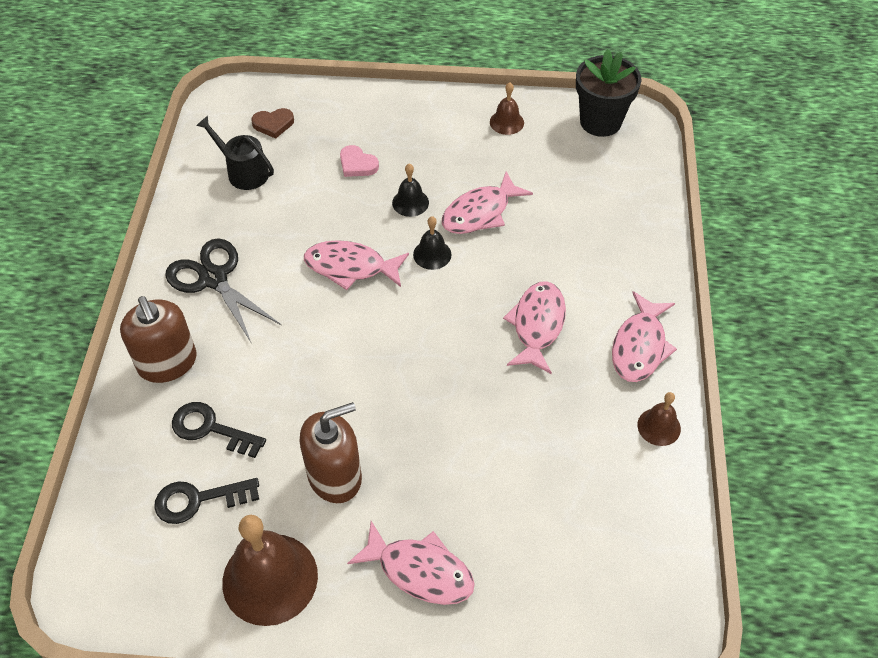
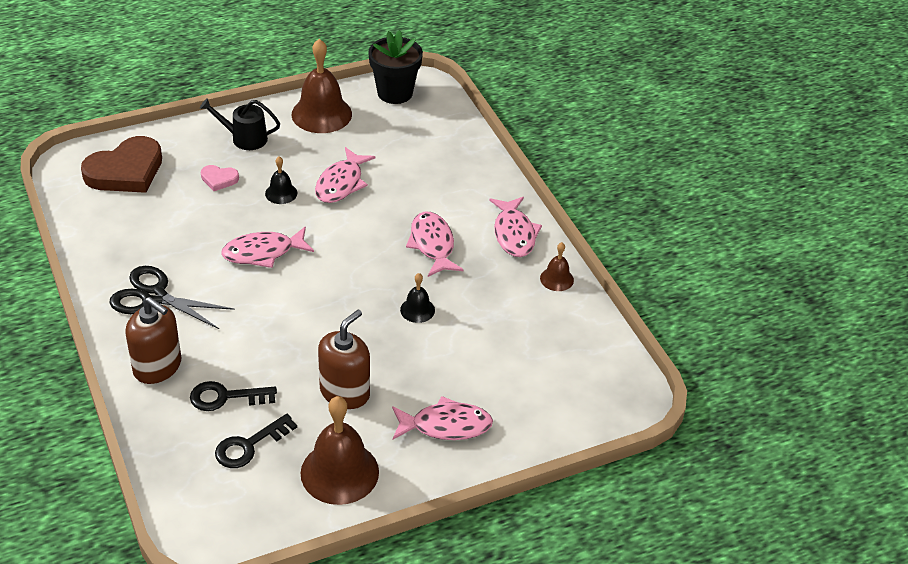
camera: 30 degrees left, 10 degrees down
black watering can [196,116,274,190] -> black watering can moved to [200,98,280,150]
brown heart [251,108,294,139] -> brown heart [81,136,162,193], size x2.16
black bell [413,216,452,270] -> black bell moved to [400,273,435,323]
brown bell [490,82,524,135] -> brown bell [292,39,352,133], size x2.01

